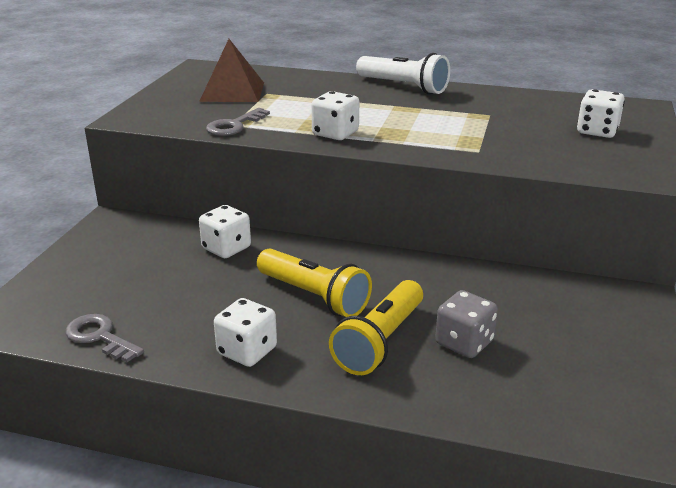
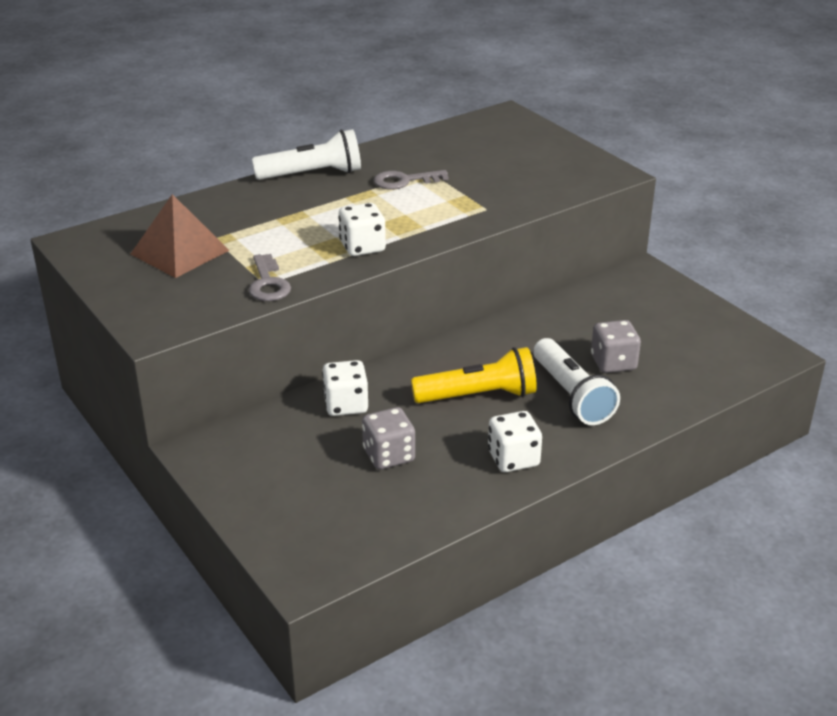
camera: 50 degrees left, 5 degrees up
grey key [66,314,144,362] -> grey key moved to [374,170,449,190]
yellow flashlight [329,280,423,375] -> white flashlight [533,338,620,425]
white dice [577,89,625,138] -> none
none -> grey dice [362,407,415,470]

